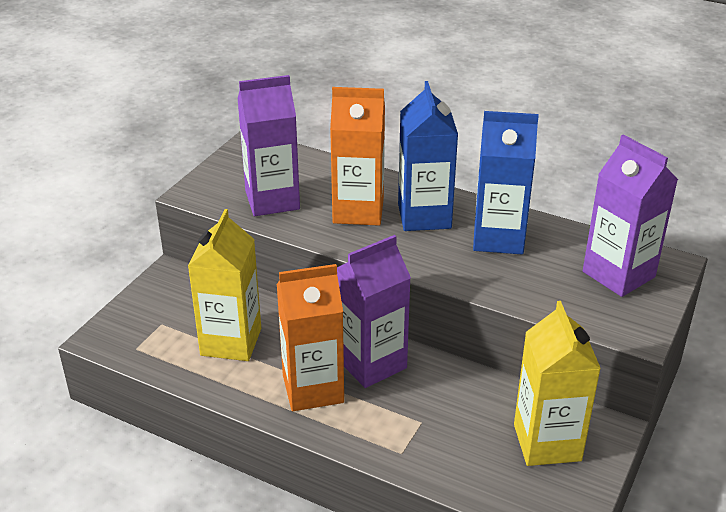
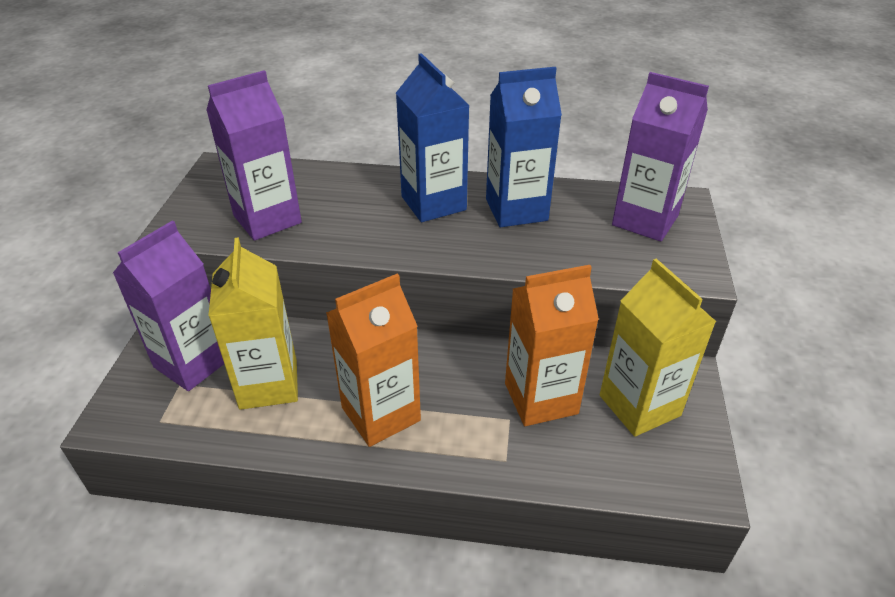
camera: 20 degrees left, 5 degrees up
orange carton [330,87,385,226] -> orange carton moved to [505,265,599,426]
purple carton [337,235,411,388] -> purple carton moved to [113,221,224,391]

